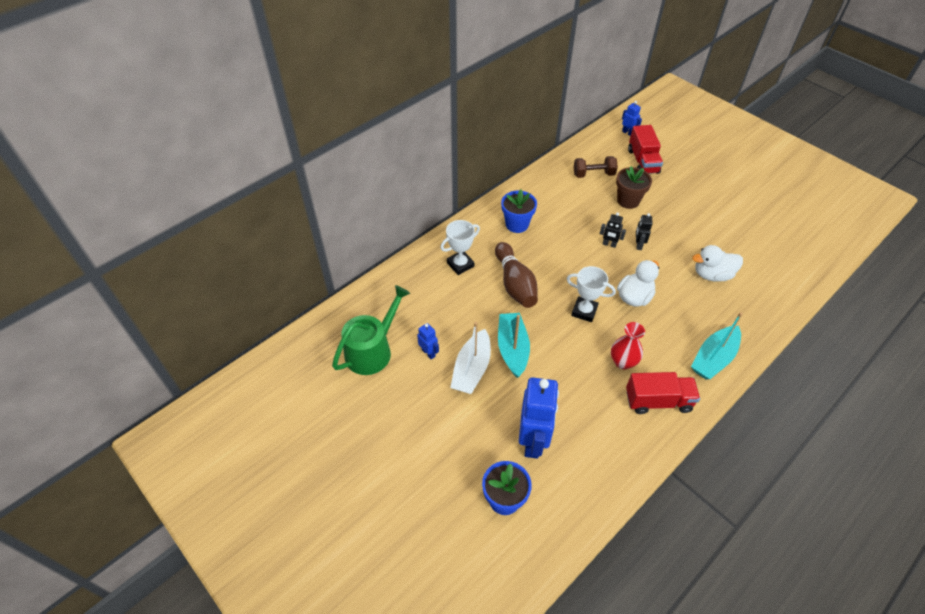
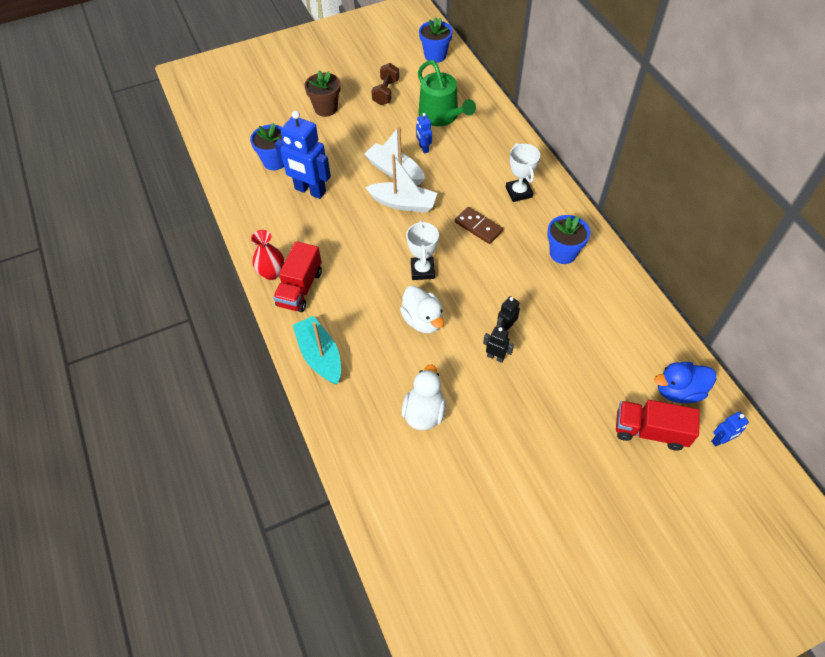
camera: 110 degrees right, 5 degrees up
blue robot [417,323,439,360] -> blue robot turned 90 degrees clockwise [416,113,432,154]
brown bowling pin [495,242,538,308] -> brown domino [455,207,503,244]
turquoise boat [498,313,530,378] -> white boat [365,154,437,213]
white trophy [567,266,616,322] -> white trophy turned 45 degrees counterclockwise [406,220,439,280]
brown dumbbell [574,156,618,178] -> brown dumbbell moved to [372,63,399,105]
red vase [611,322,645,370] -> red vase moved to [251,230,284,280]
brown flower pot [616,166,652,209] -> brown flower pot moved to [305,70,340,117]
none -> blue flower pot [419,17,453,63]
none -> blue duck [654,362,716,403]

